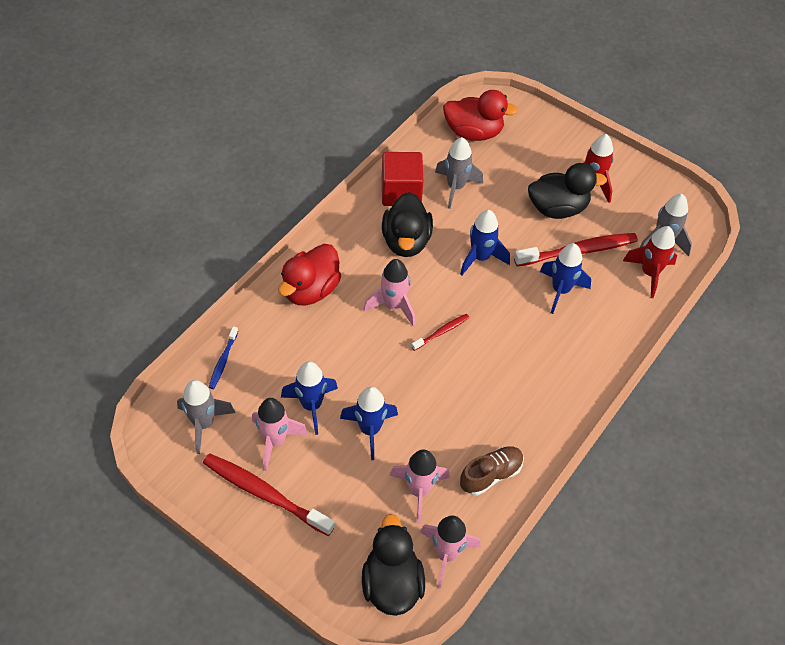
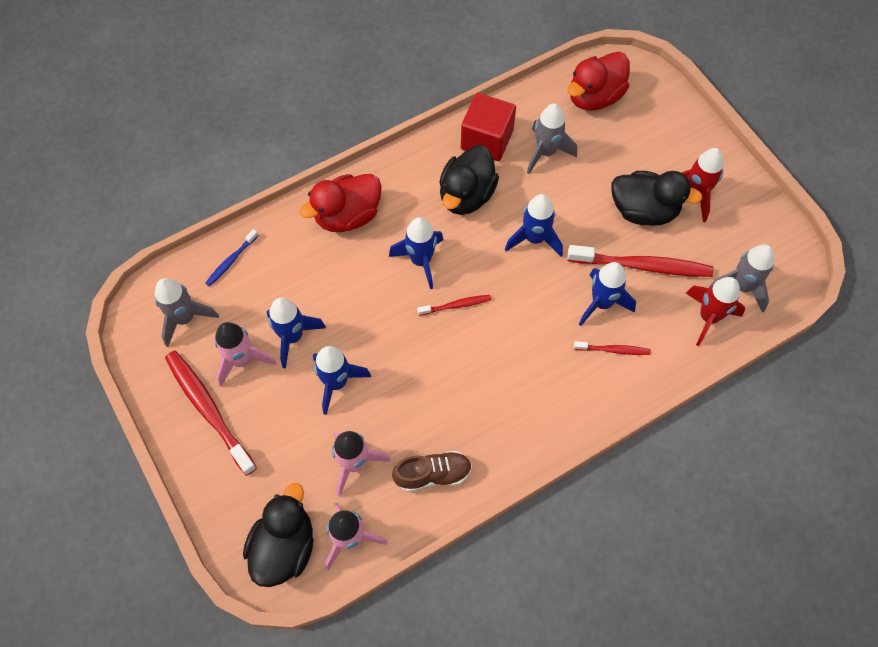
camera: 25 degrees right, 10 degrees up
pink rocket [363,259,415,326] -> blue rocket [389,217,443,289]
red duck [443,90,518,141] -> red duck turned 105 degrees clockwise [567,52,630,111]
none -> red toothbrush [574,341,650,355]

